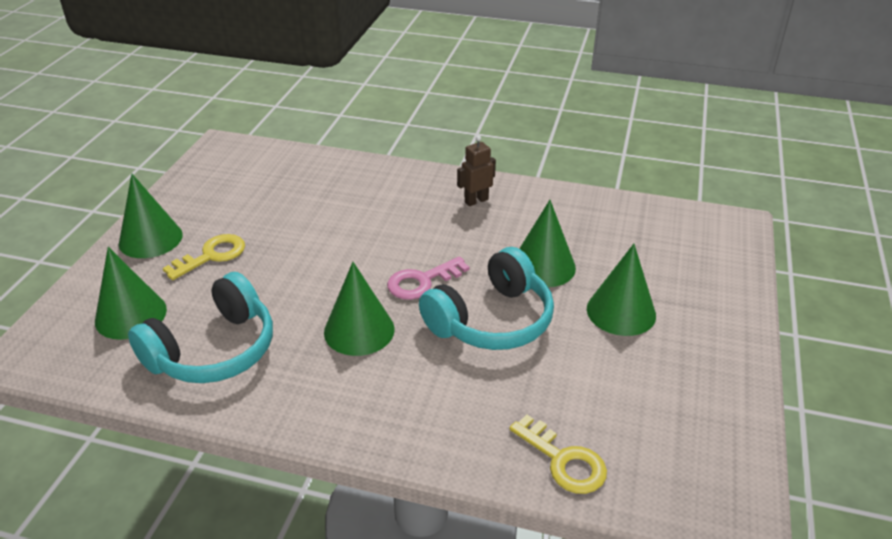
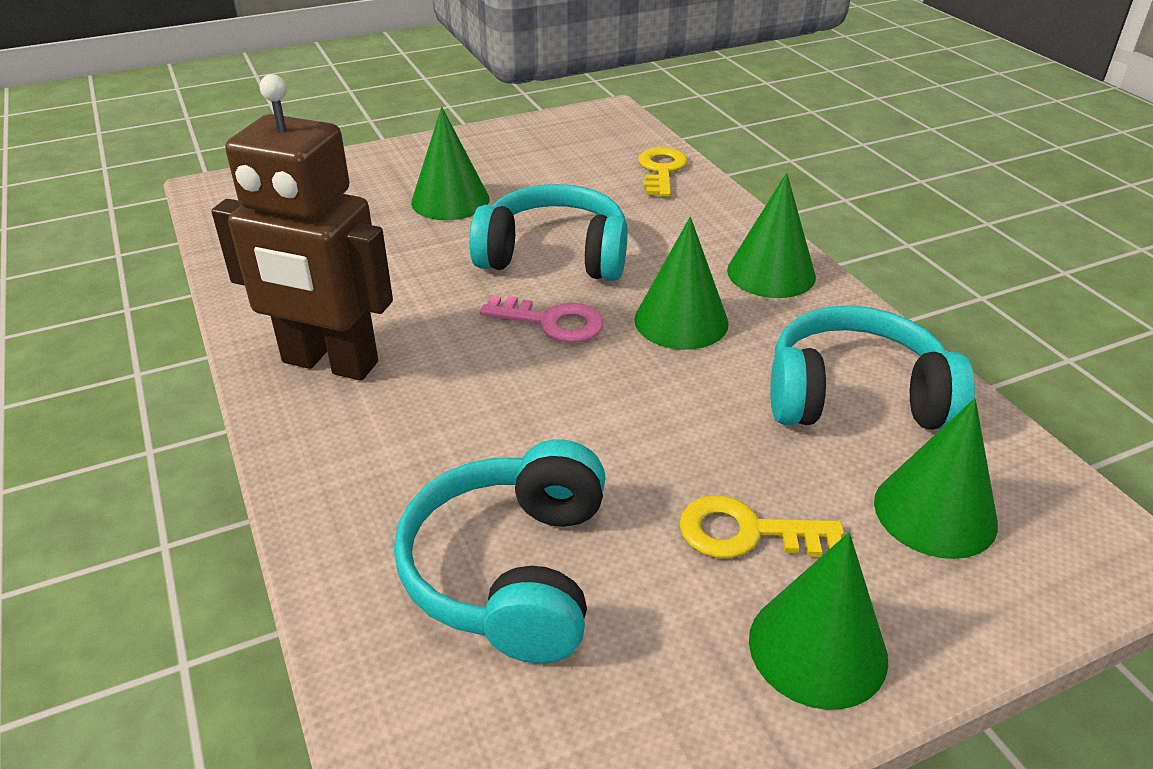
camera: 130 degrees left, 0 degrees up
brown robot [457,135,496,206] -> brown robot [212,74,393,381], size x2.30
green cone [519,200,576,287] -> green cone moved to [727,173,816,298]
none -> turquoise headphones [394,439,605,663]

